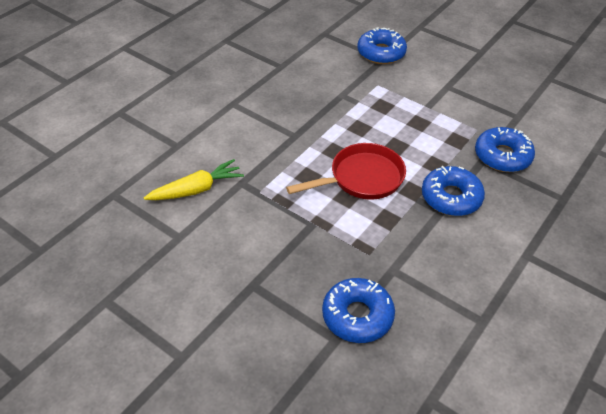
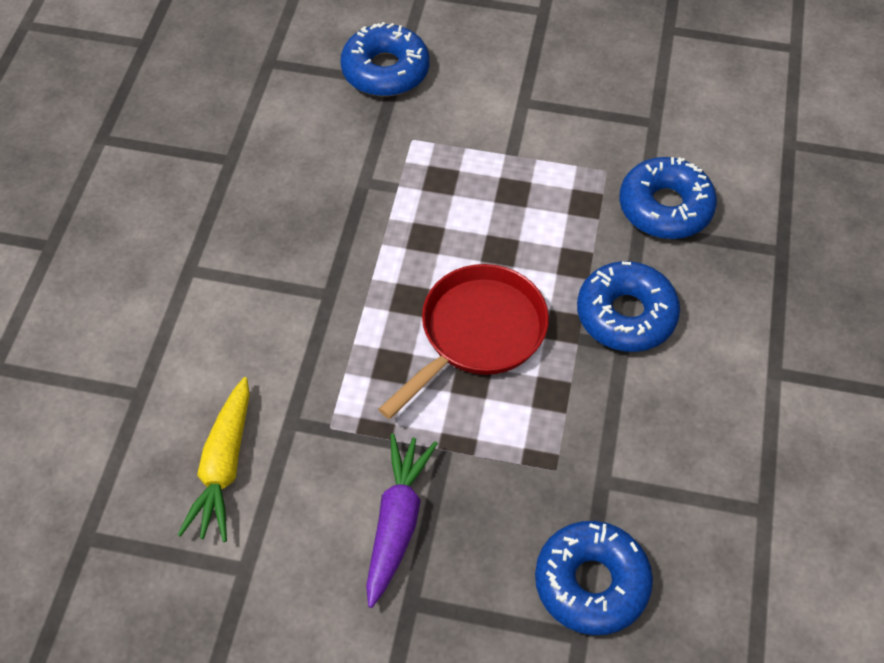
camera: 25 degrees left, 10 degrees up
yellow carrot [144,159,244,200] -> yellow carrot turned 150 degrees clockwise [177,377,250,542]
none -> purple carrot [366,433,438,608]

